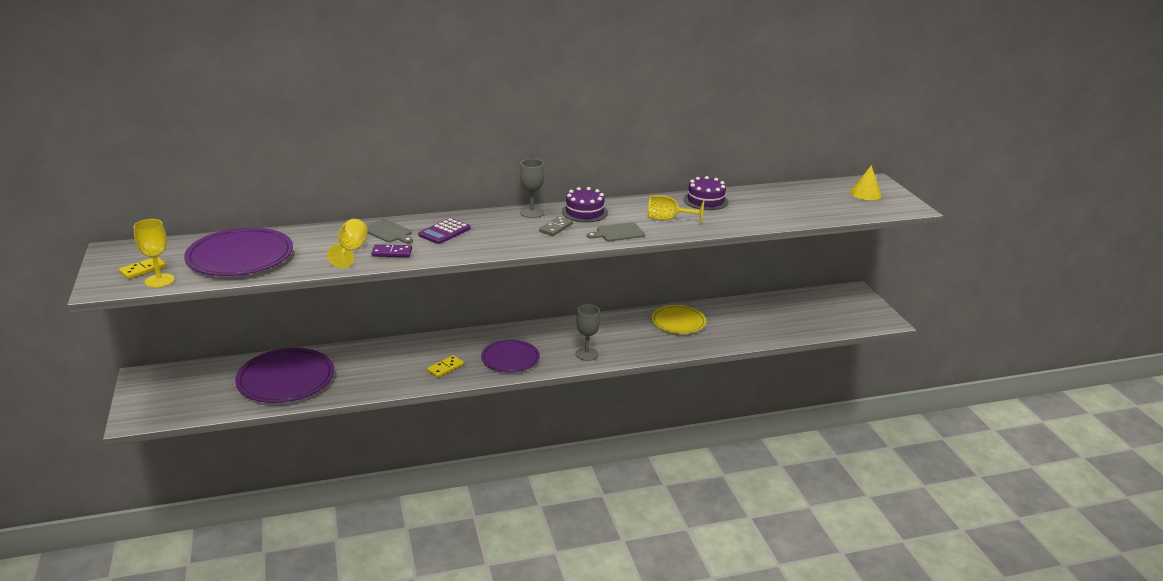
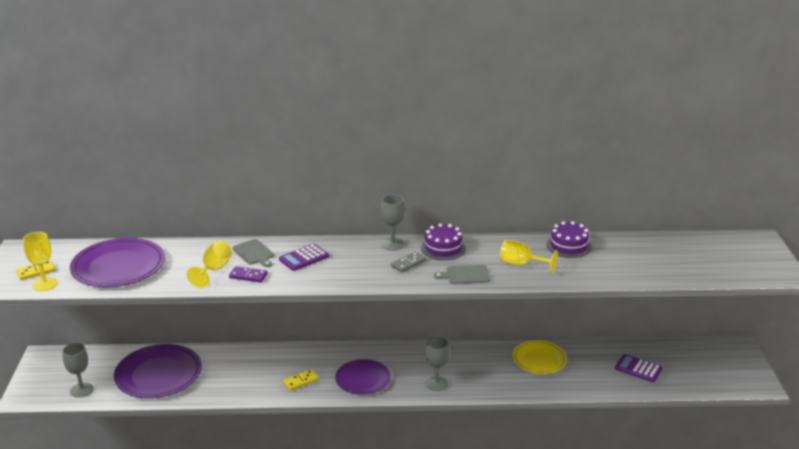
camera: 15 degrees right, 0 degrees up
yellow cone [850,165,882,200] -> none
none -> grey goblet [62,343,93,398]
none -> purple calculator [615,354,663,382]

